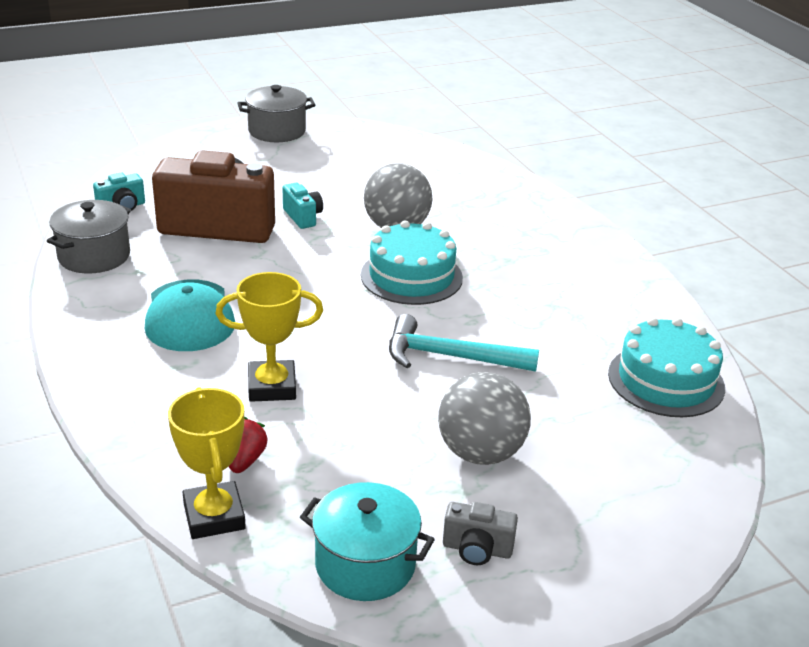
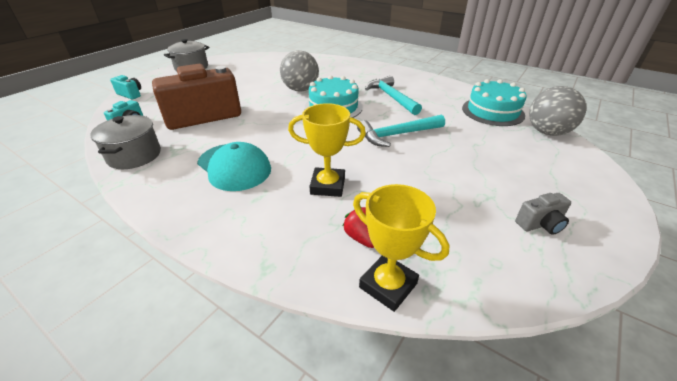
camera: 30 degrees left, 5 degrees up
yellow trophy [216,272,323,402] -> yellow trophy turned 45 degrees clockwise [288,103,366,197]
turquoise camera [283,183,323,229] -> turquoise camera moved to [110,75,141,100]
turquoise pot [300,482,435,601] -> none
grey ball [438,372,531,465] -> grey ball moved to [529,86,587,136]
none -> turquoise hammer [365,76,422,115]

